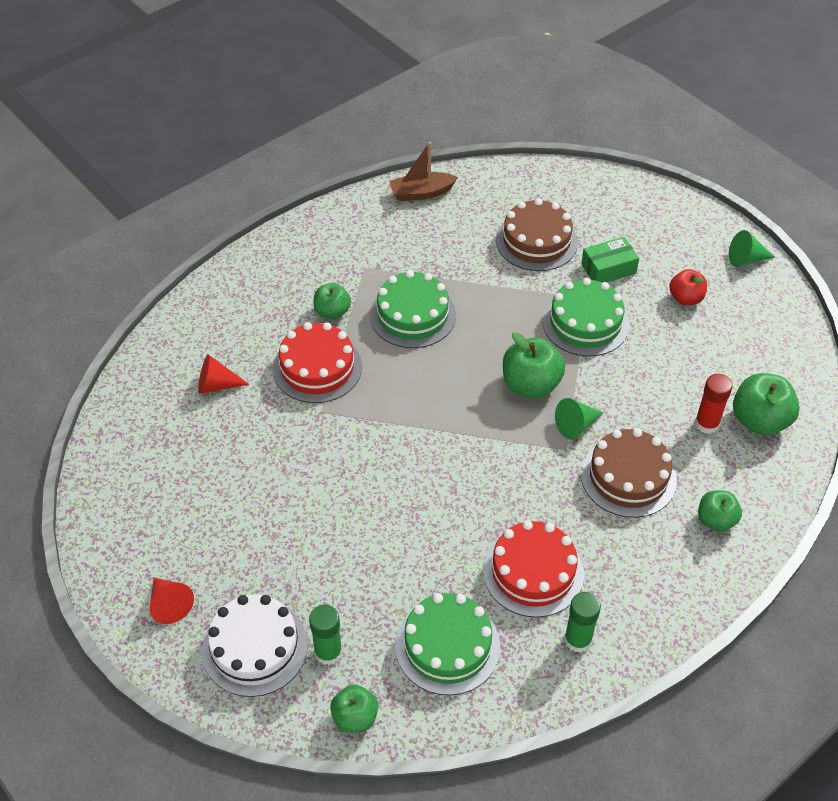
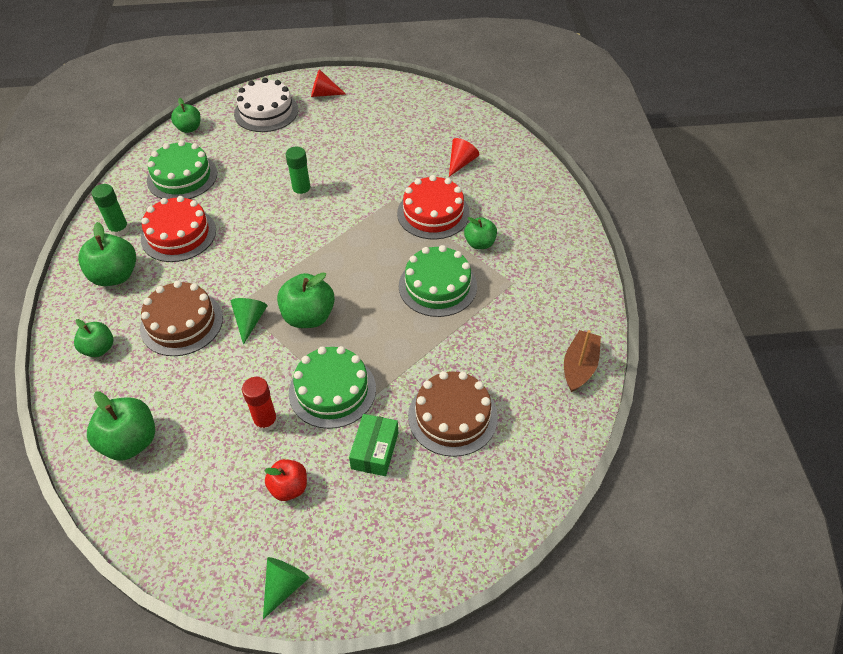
camera: 125 degrees right, 0 degrees up
green glue stick [309,604,343,665] -> green glue stick moved to [285,147,312,199]
red glue stick [695,374,733,434] -> red glue stick moved to [242,377,278,432]
none -> green apple [78,222,136,286]

